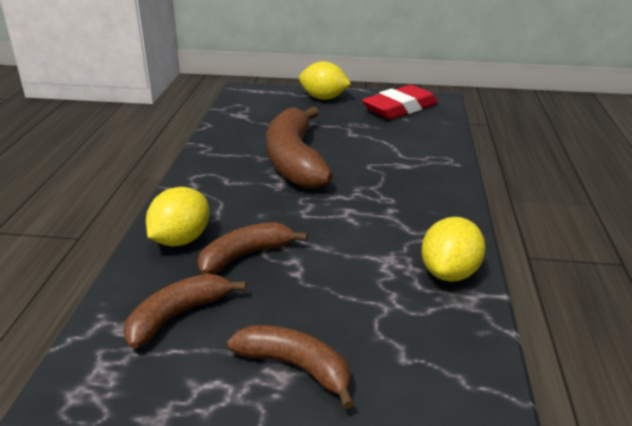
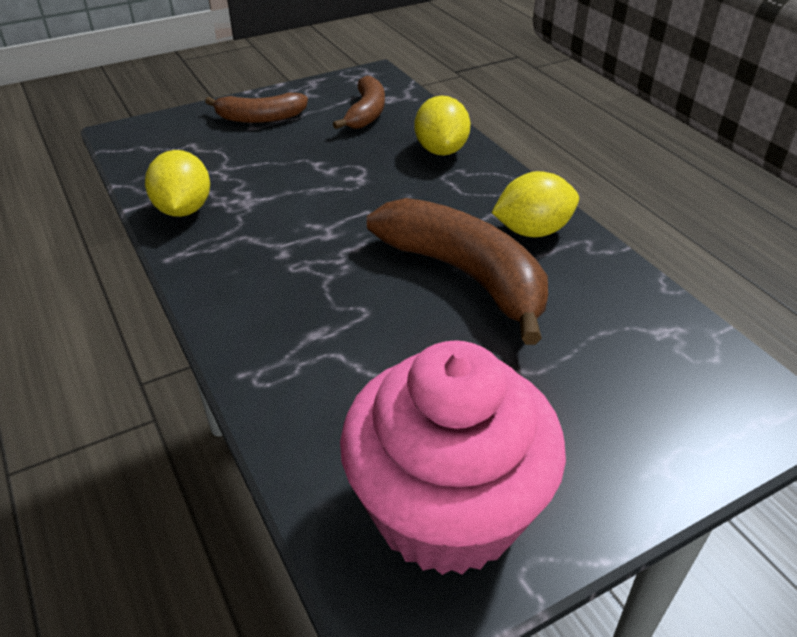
camera: 145 degrees right, 10 degrees up
brown banana [197,222,308,274] -> none
yellow lemon [299,61,351,100] -> yellow lemon moved to [492,171,579,237]
red eraser [362,85,438,119] -> pink cupcake [340,340,566,575]

